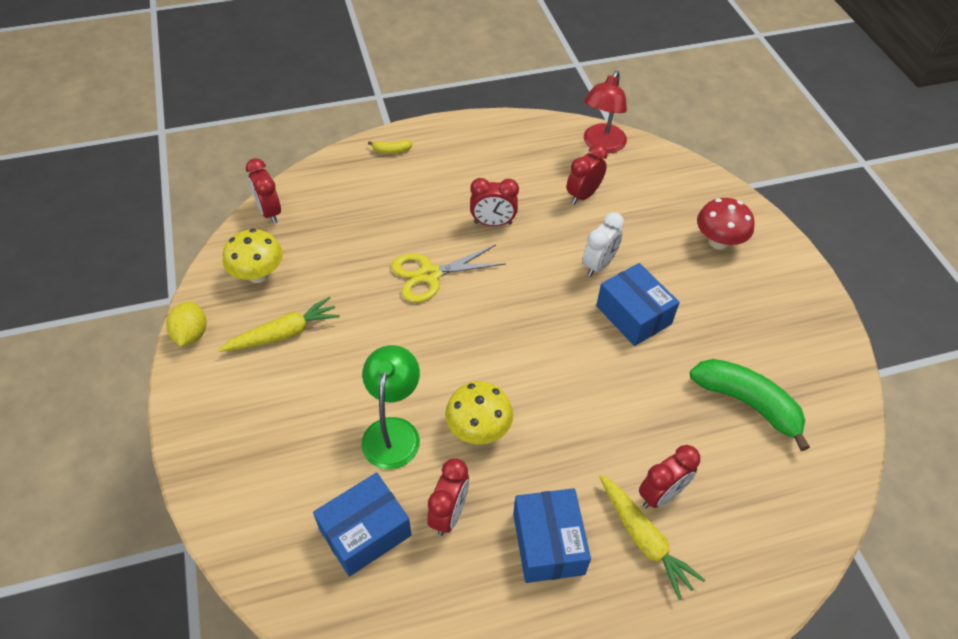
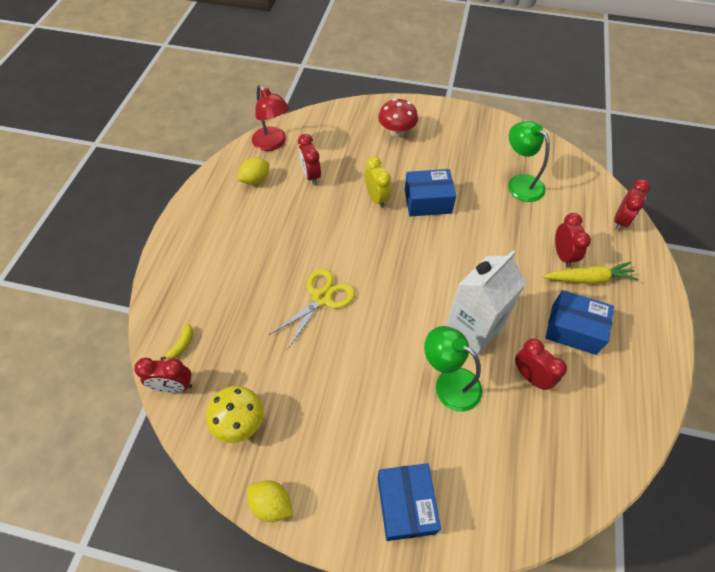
camera: 60 degrees left, 5 degrees up
yellow carrot [219,297,340,352] -> none
blue box [313,472,411,577] -> blue box moved to [378,463,441,541]
yellow banana [368,140,412,154] -> yellow banana moved to [160,324,193,360]
yellow scissors [391,245,506,303] -> yellow scissors turned 150 degrees counterclockwise [269,269,355,350]
yellow mushroom [445,381,513,445] -> white carton [446,250,526,355]
red clock [470,178,519,226] -> red clock moved to [614,179,650,231]
white clock [582,212,624,277] -> yellow clock [364,156,391,208]
green banana [690,359,810,451] -> green lamp [508,121,550,202]
none -> yellow lemon [238,158,269,185]

